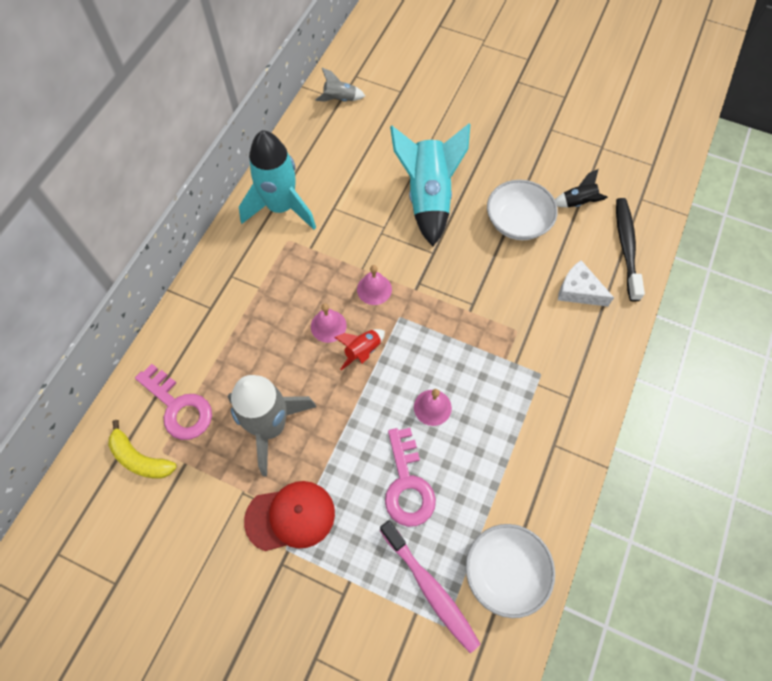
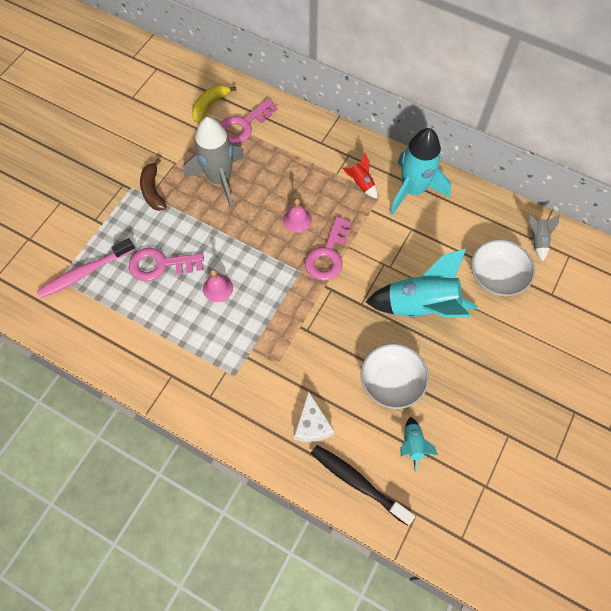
camera: 95 degrees right, 0 degrees up
red cap [244,481,335,551] -> brown banana [140,158,167,211]
red rocket [334,329,385,370] -> red rocket moved to [342,153,377,199]
pink bell [357,265,392,305] -> pink key [305,216,352,281]
white bowl [466,524,555,618] -> white bowl moved to [471,239,535,296]
black rocket [555,169,608,207] -> turquoise rocket [401,417,438,472]
white cheese [558,260,614,307] -> white cheese turned 135 degrees clockwise [294,391,334,442]
black toothbrush [616,198,645,301] -> black toothbrush turned 150 degrees counterclockwise [311,445,415,526]

